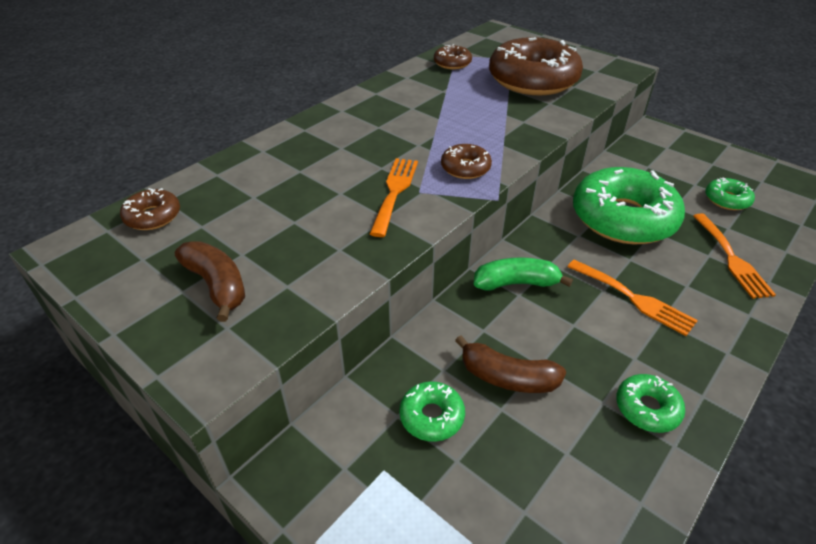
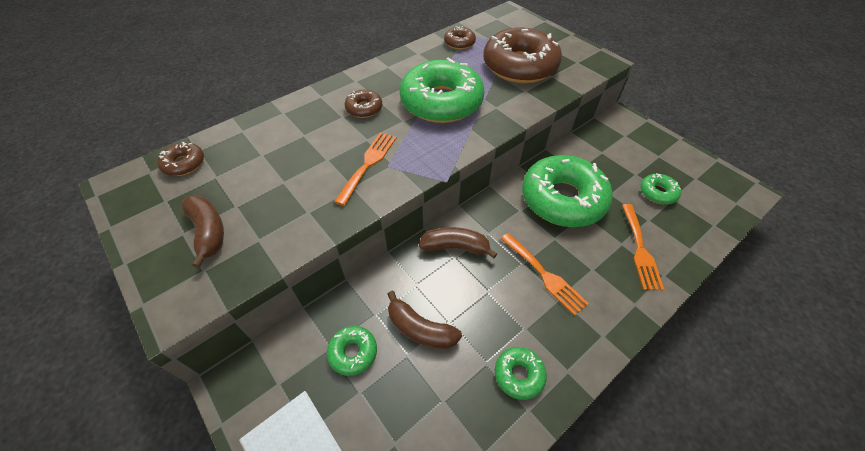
camera: 10 degrees right, 10 degrees up
brown donut [441,144,492,179] -> brown donut moved to [345,90,382,118]
green banana [474,257,573,291] -> brown banana [419,227,497,258]
none -> green donut [399,58,484,123]

